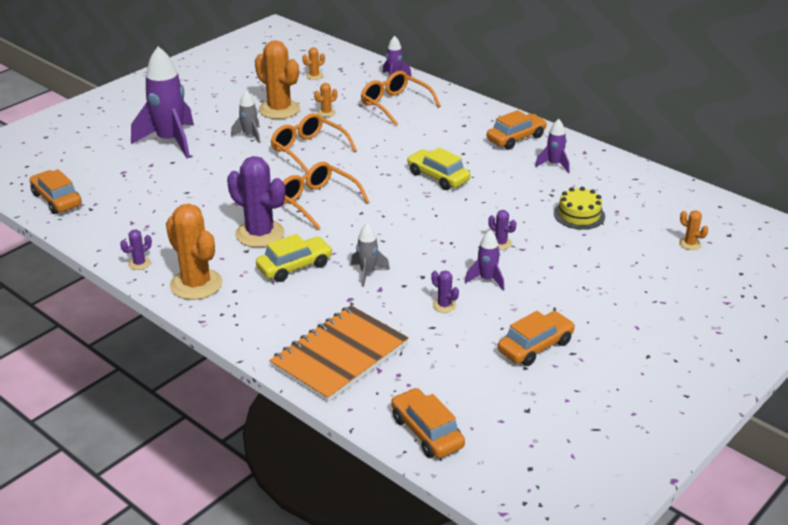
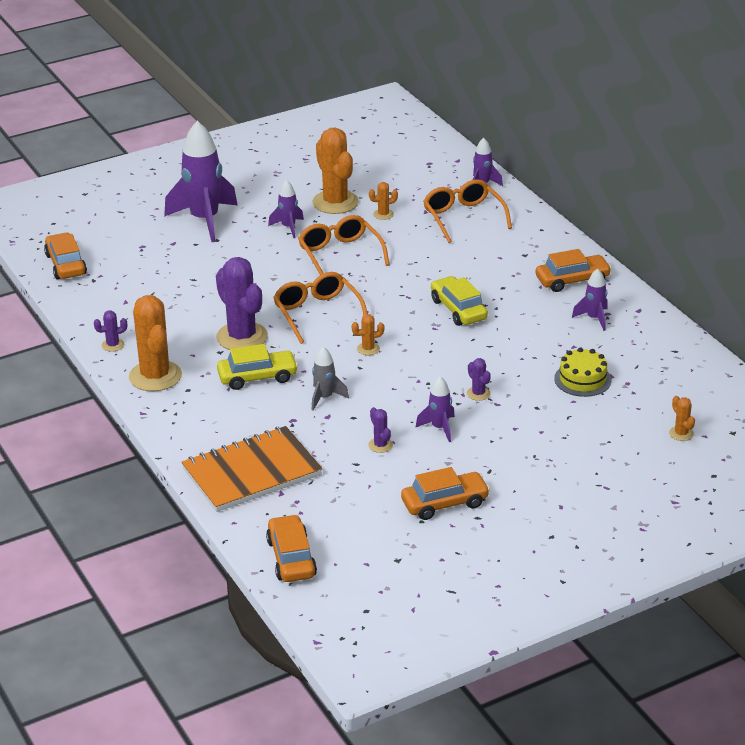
camera: 20 degrees right, 0 degrees up
grey rocket [231,91,260,143] -> purple rocket [268,180,304,238]
orange cactus [302,47,325,80] -> orange cactus moved to [352,314,384,356]

